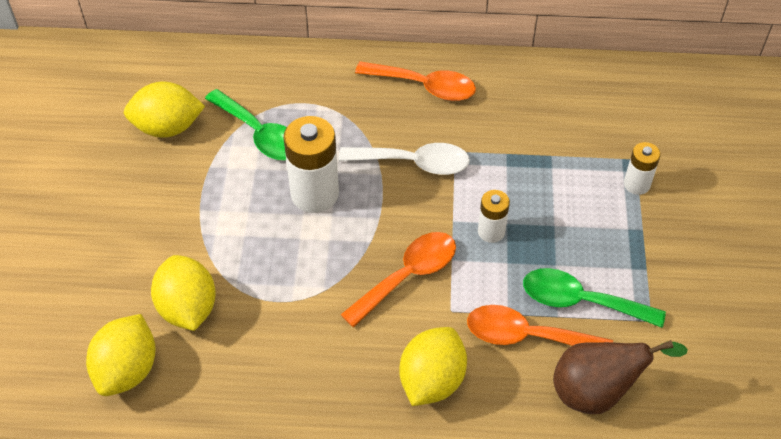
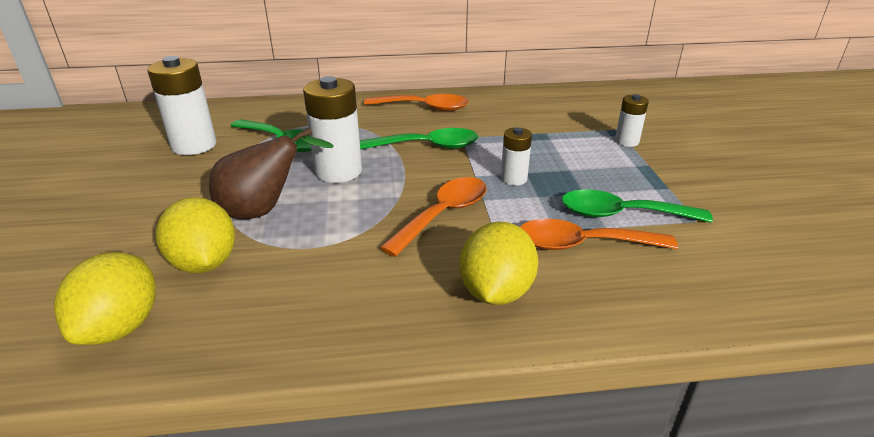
camera: 10 degrees left, 20 degrees down
yellow lemon [124,82,205,138] -> white battery [147,56,216,155]
white spoon [339,143,470,175] -> green spoon [360,128,478,150]
brown pear [553,340,688,414] -> brown pear moved to [209,127,334,219]

